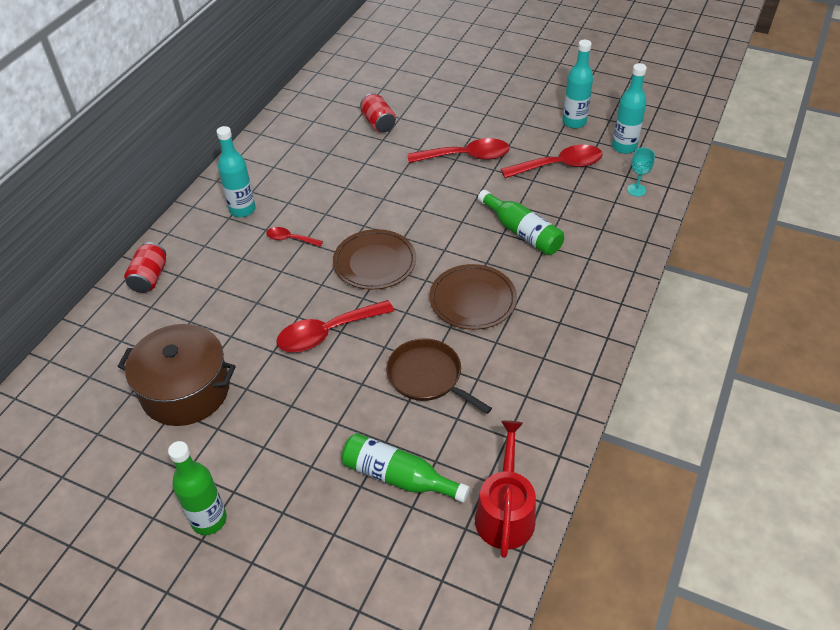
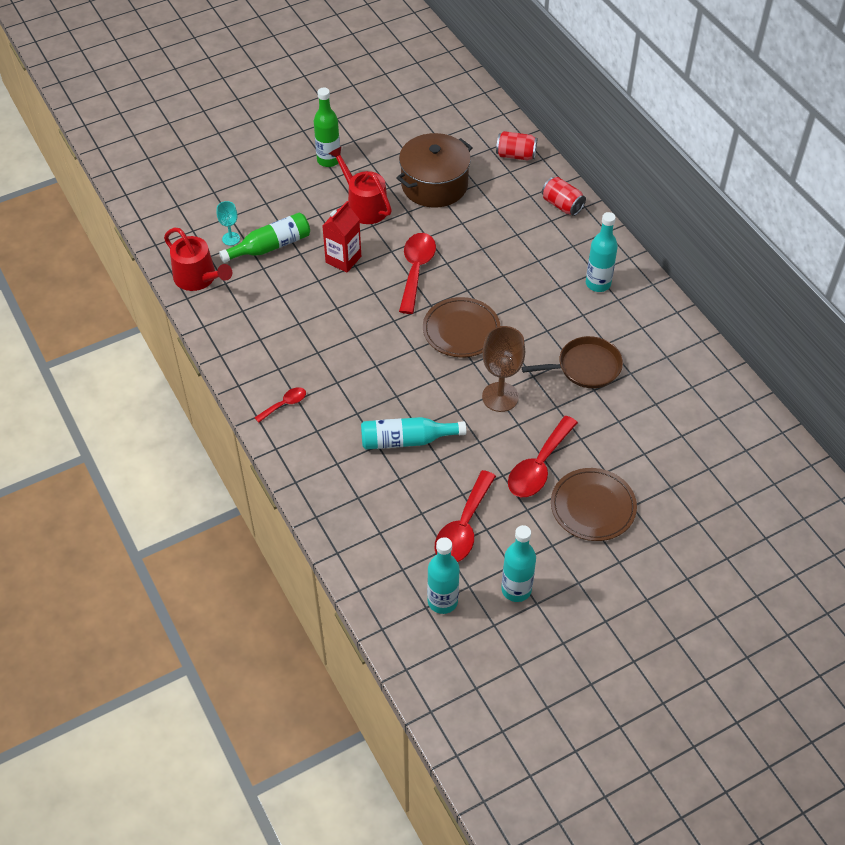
camera: 125 degrees right, 5 degrees up
red spoon [266,227,323,247] -> red spoon moved to [254,387,306,423]
red can [360,93,396,132] -> red can moved to [496,131,537,160]
brown pan [386,338,492,414] -> brown pan moved to [522,336,623,388]
brown plate [429,264,517,330] -> brown plate moved to [551,468,637,541]
green bottle [478,190,564,255] -> turquoise bottle [361,417,466,449]
turquoise goblet [627,148,655,197] -> turquoise goblet moved to [217,201,240,246]
none -> red carton [322,201,361,272]
none -> red watering can [328,147,392,224]
none -> brown goblet [482,326,525,412]

